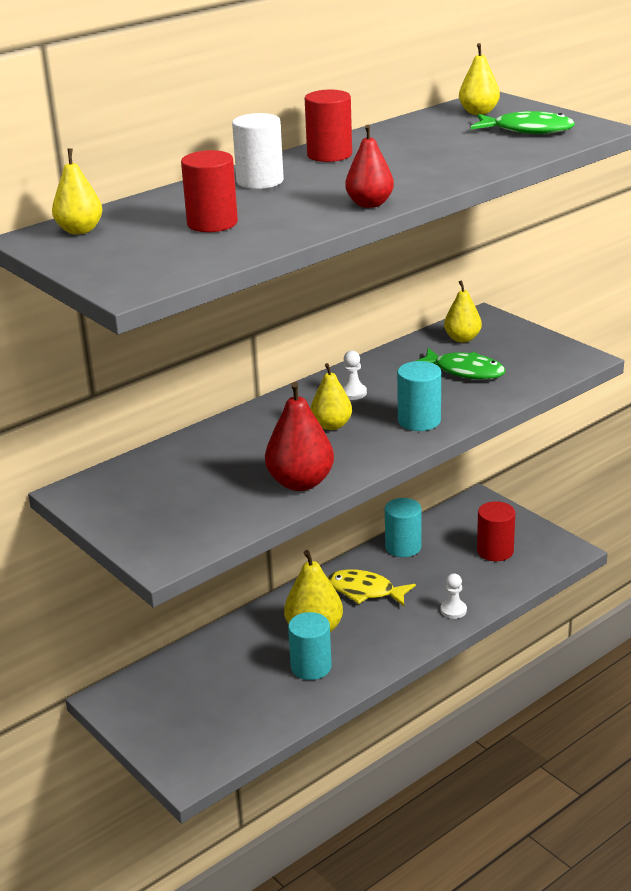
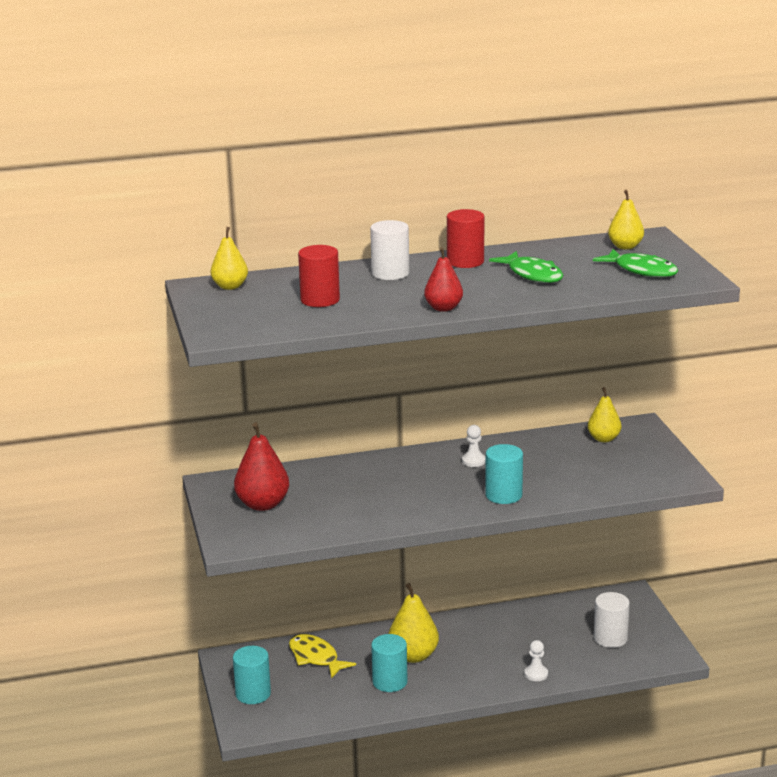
camera: 25 degrees right, 5 degrees down
red pear [265,382,334,491] -> red pear moved to [234,423,289,511]
yellow pear [310,363,352,430] -> none
yellow fish [328,569,416,606] -> yellow fish moved to [289,634,356,679]
turquoise cylinder [385,498,422,557] -> turquoise cylinder moved to [233,646,271,704]
green fish [417,348,505,380] -> green fish moved to [489,251,563,283]
red cylinder [477,501,515,561] -> white cylinder [594,592,630,648]

